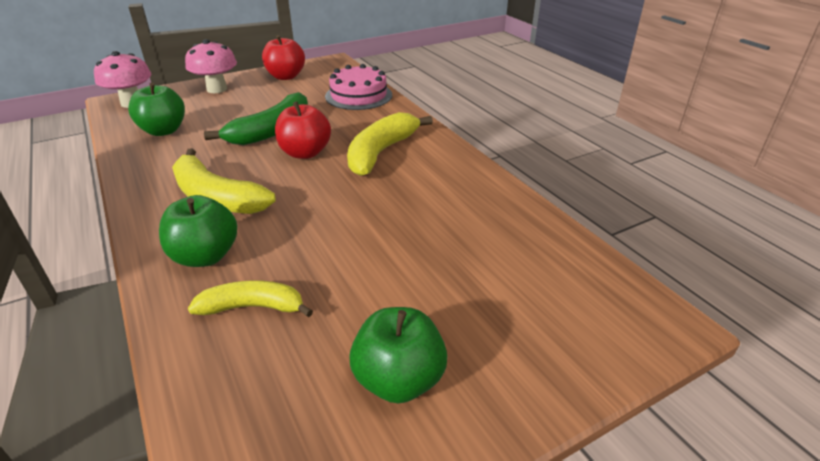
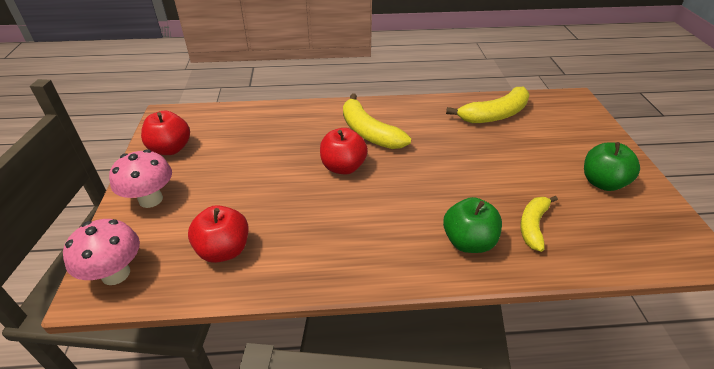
camera: 65 degrees left, 5 degrees up
green apple [128,83,185,136] -> red apple [188,205,248,263]
yellow banana [172,148,276,214] -> yellow banana moved to [446,87,529,123]
green banana [204,92,308,145] -> none
pink cake [325,64,392,110] -> none

